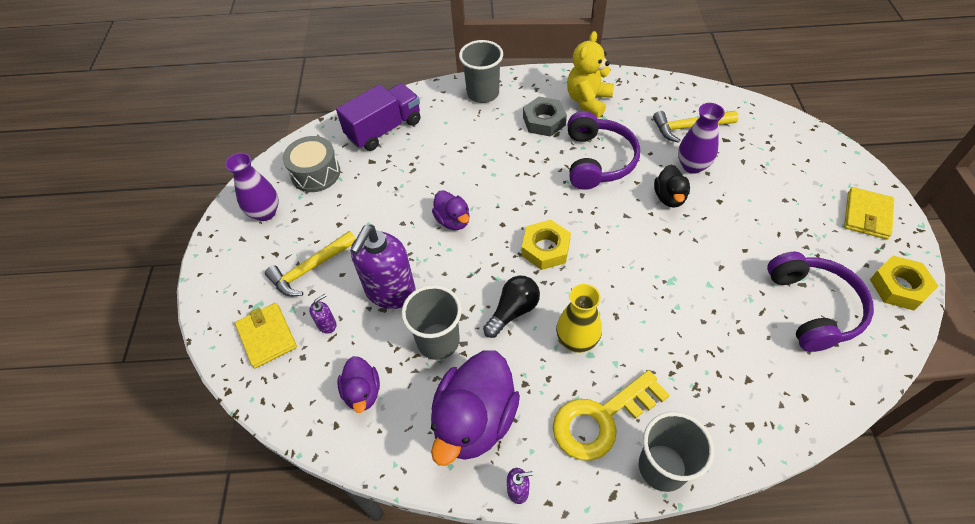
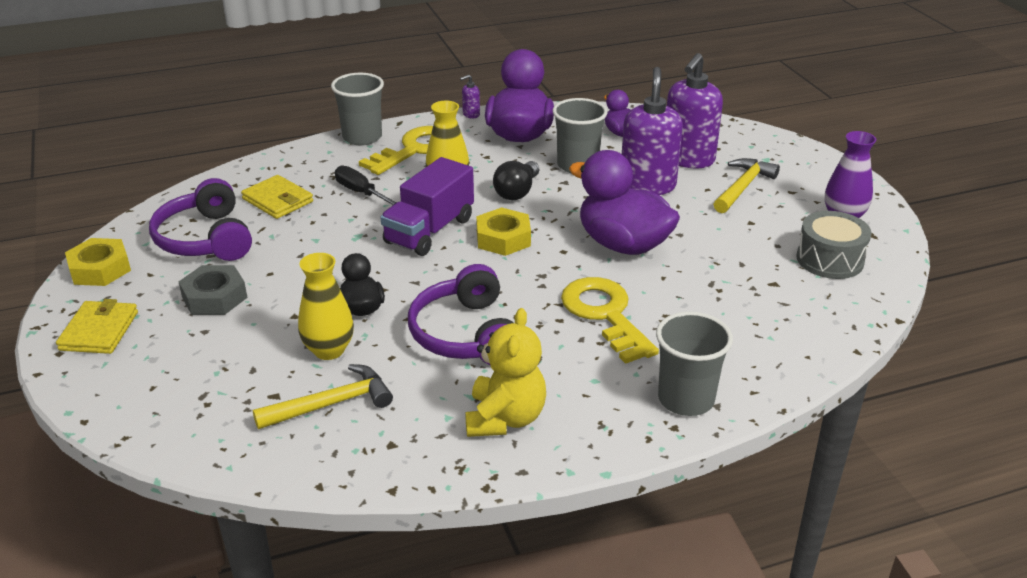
camera: 160 degrees right, 20 degrees down
yellow wallet [235,303,297,368] -> yellow wallet moved to [241,175,313,219]
purple soap dispenser [309,294,337,334] -> purple soap dispenser [667,53,723,168], size x2.43
purple truck [336,83,421,151] -> purple truck moved to [380,157,474,256]
purple duck [432,190,470,230] -> purple duck [569,150,680,255], size x1.90
grey nut [523,97,567,137] -> grey nut moved to [179,265,247,315]
purple vase [678,103,725,174] -> yellow vase [298,253,354,360]
none -> black screwdriver [335,165,397,206]
none -> yellow key [561,277,659,364]

